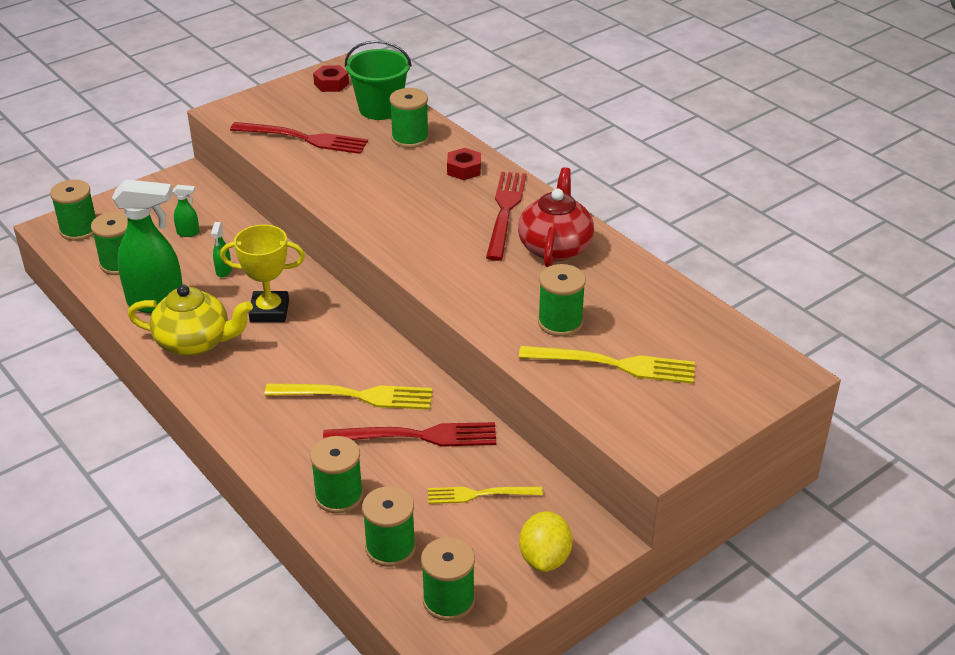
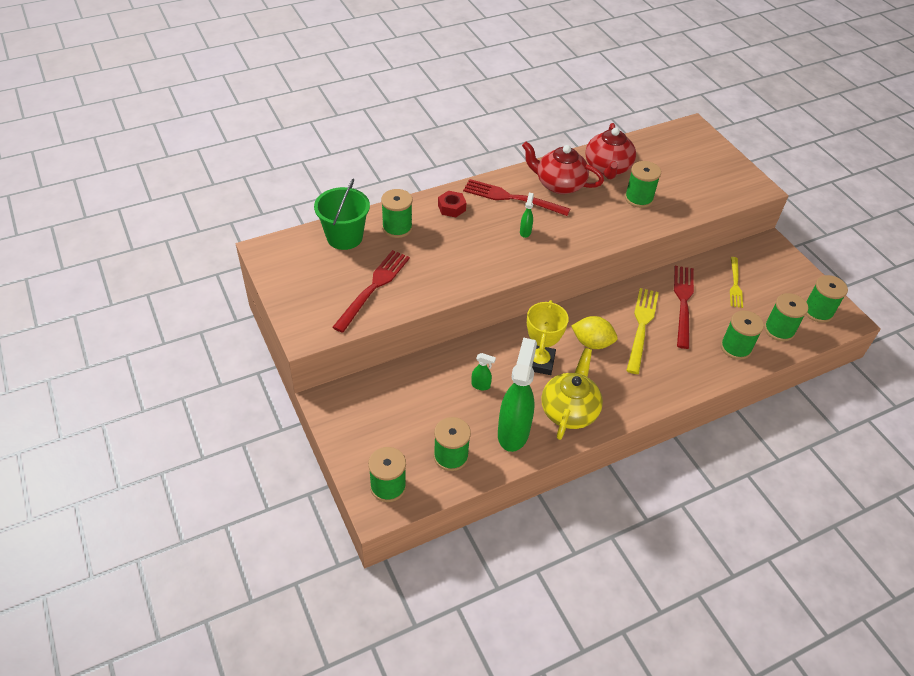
camera: 80 degrees left, 10 degrees up
green spray bottle [173,185,200,237] -> green spray bottle moved to [520,193,534,238]
red nut [313,65,349,92] -> none
yellow fork [519,346,695,384] -> none
yellow lemon [519,511,572,572] -> yellow lemon moved to [572,316,618,349]
none -> red teapot [585,123,636,179]

